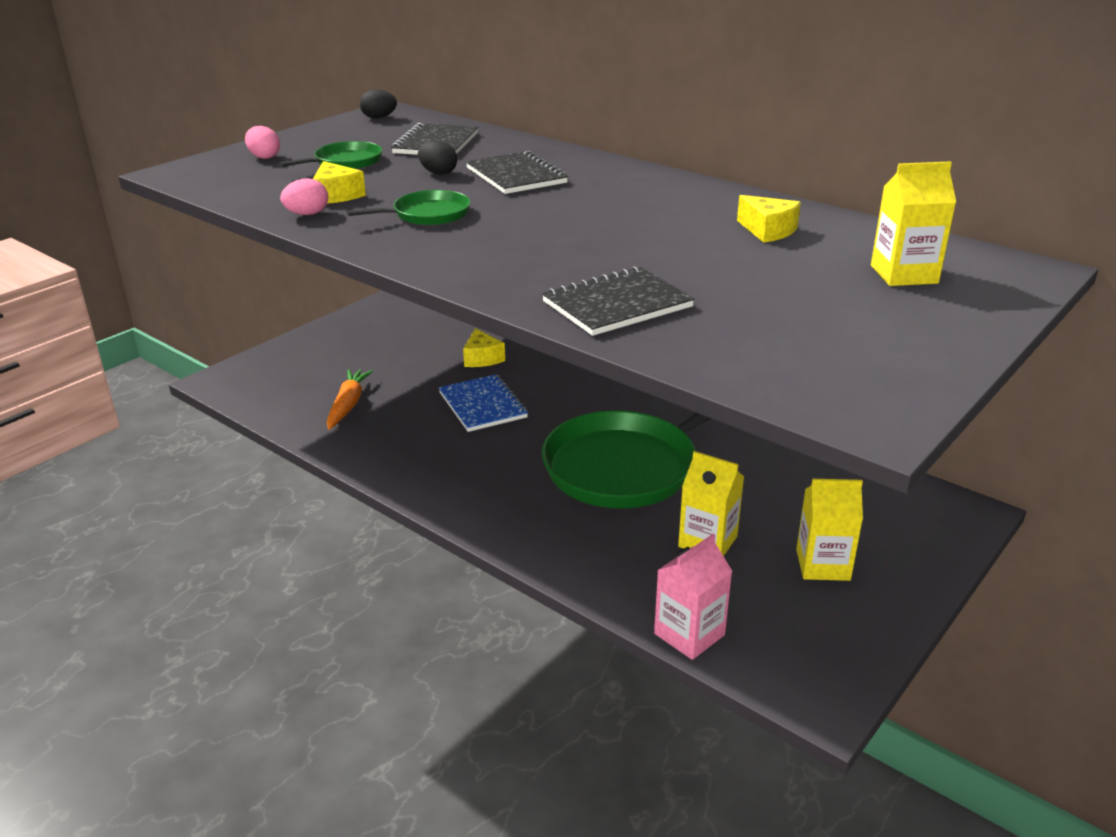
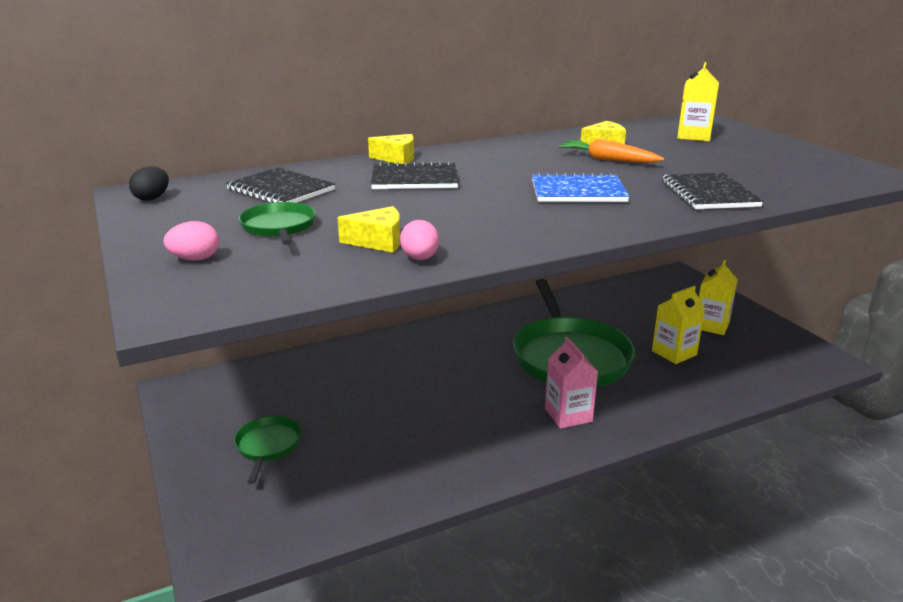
camera: 65 degrees left, 5 degrees down
orange carrot [327,369,373,430] -> orange carrot moved to [558,139,664,163]
green pan [346,190,471,225] -> green pan moved to [234,416,302,484]
black egg [418,140,457,175] -> none
blue notebook [439,374,528,432] -> blue notebook moved to [532,173,630,202]
yellow cheese [463,328,505,367] -> yellow cheese moved to [368,134,414,164]
pink carton [654,534,733,660] -> pink carton moved to [545,337,598,428]

